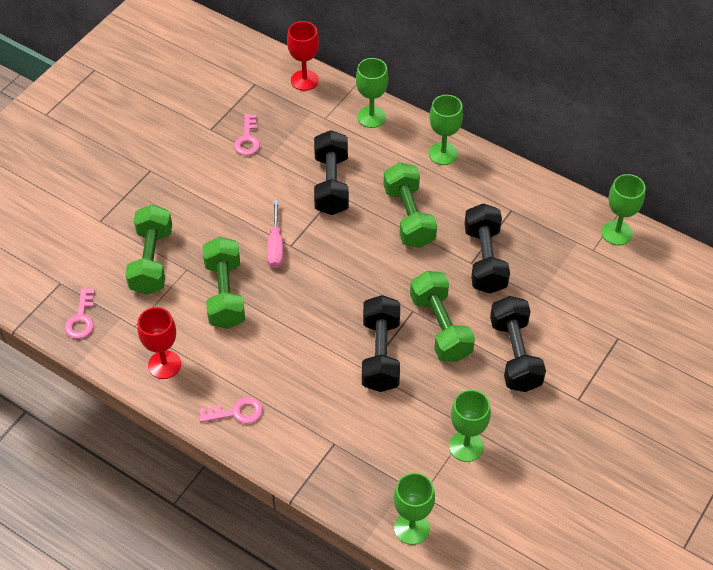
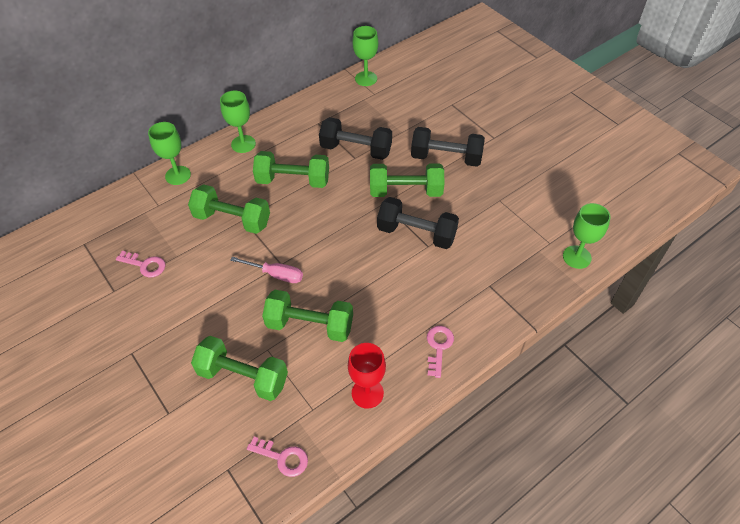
camera: 70 degrees left, 0 degrees up
red goblet [287,21,319,91] -> none
black dumbbell [314,130,349,215] -> green dumbbell [188,184,270,234]
green goblet [449,390,491,462] -> none

